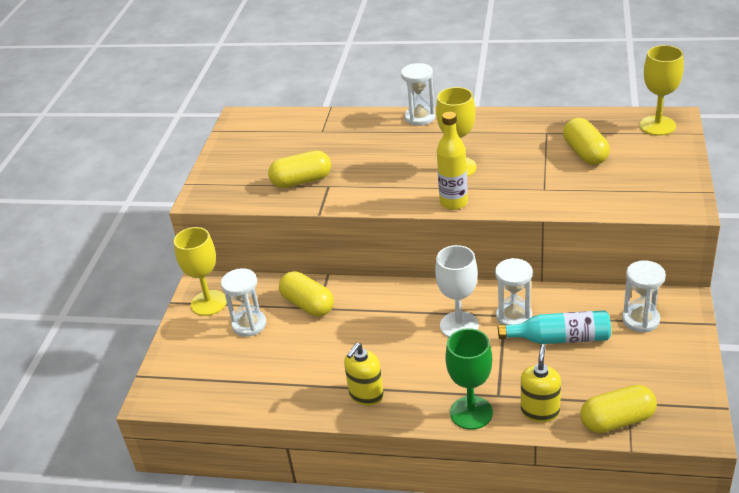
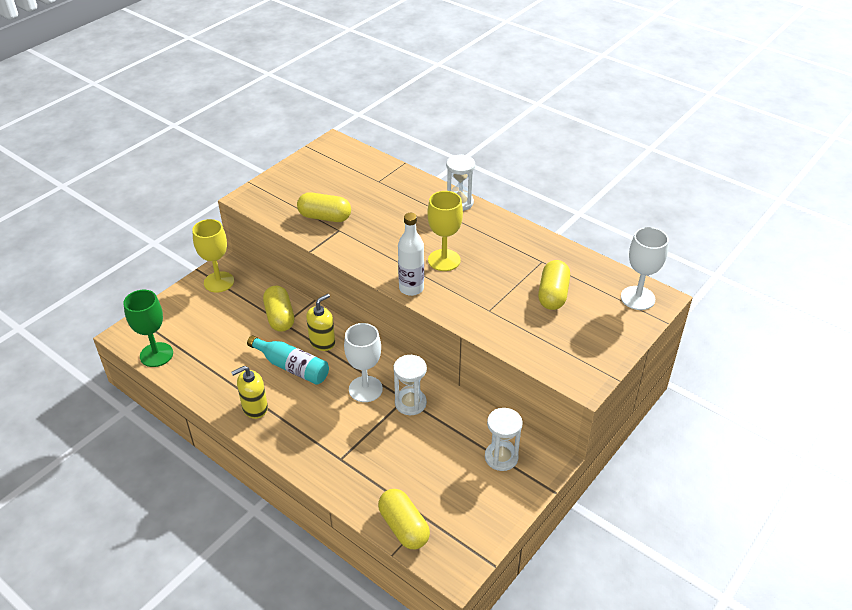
camera: 25 degrees right, 5 degrees up
white hourglass [221,268,266,337] -> none
yellow bottle [437,112,468,210] -> white bottle [398,213,424,296]
green goblet [445,328,493,430] -> green goblet moved to [123,290,173,367]
turquoise bottle [498,310,611,344] -> turquoise bottle moved to [247,335,329,385]
yellow soap dispenser [521,344,561,422] -> yellow soap dispenser moved to [306,294,335,351]
yellow capsule [581,385,657,433] -> yellow capsule turned 45 degrees clockwise [378,489,430,549]
yellow goblet [640,45,684,136] -> white goblet [621,227,669,310]

